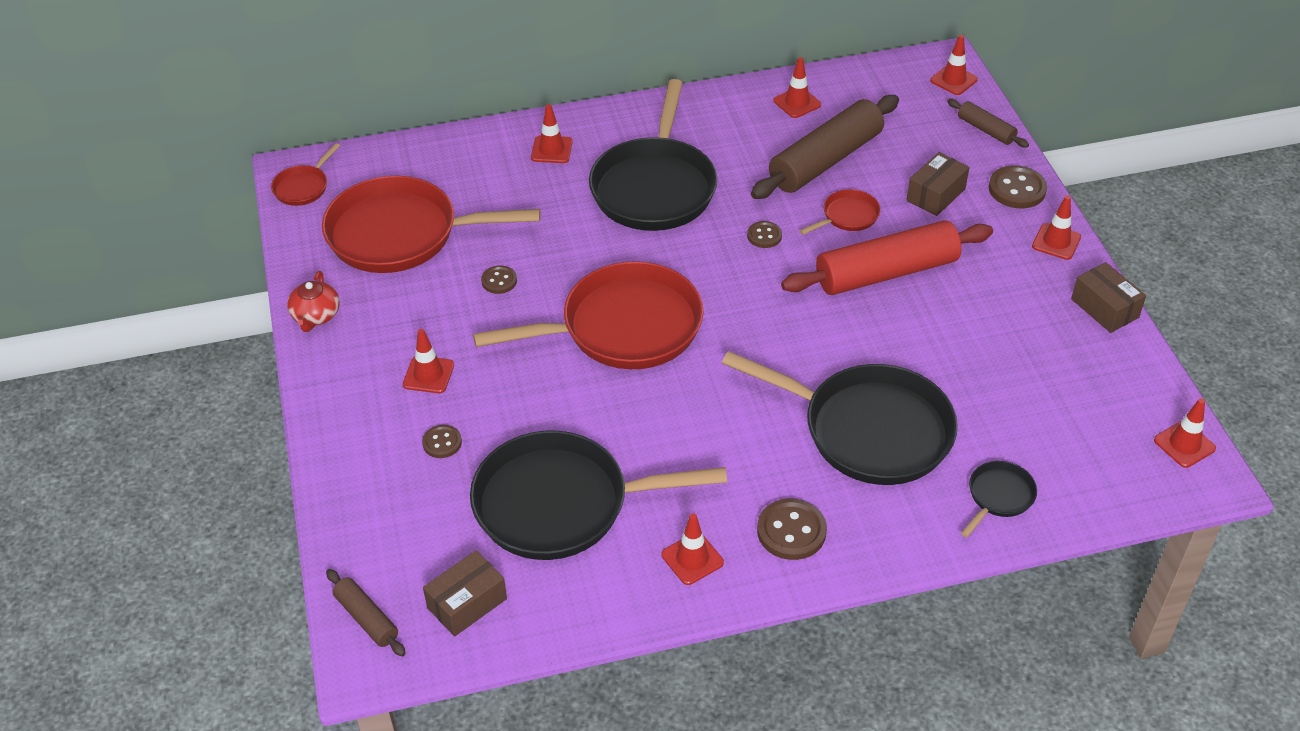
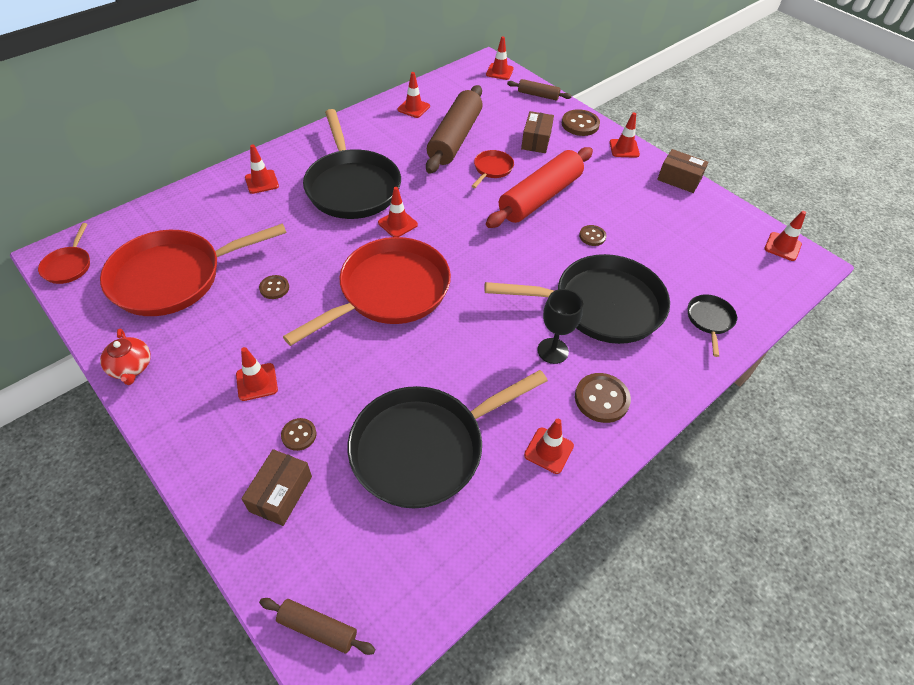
camera: 30 degrees left, 5 degrees up
brown box [423,550,507,637] -> brown box moved to [241,449,312,526]
brown button [747,221,782,248] -> brown button moved to [579,225,607,246]
none -> red traffic cone [378,187,418,237]
none -> black goblet [537,289,583,364]

